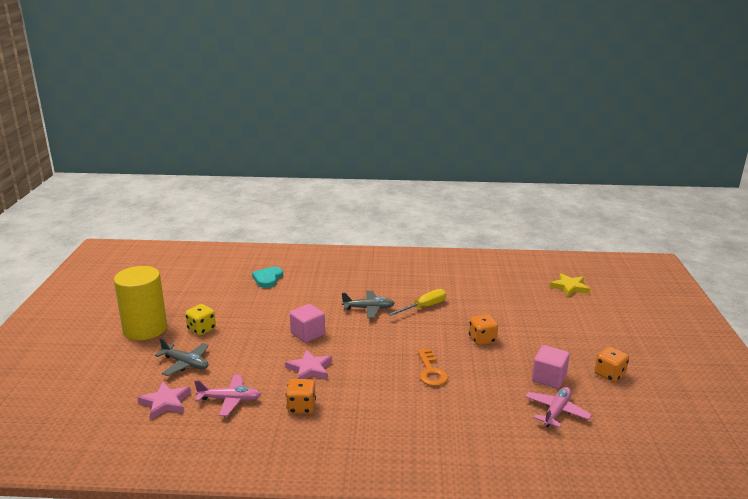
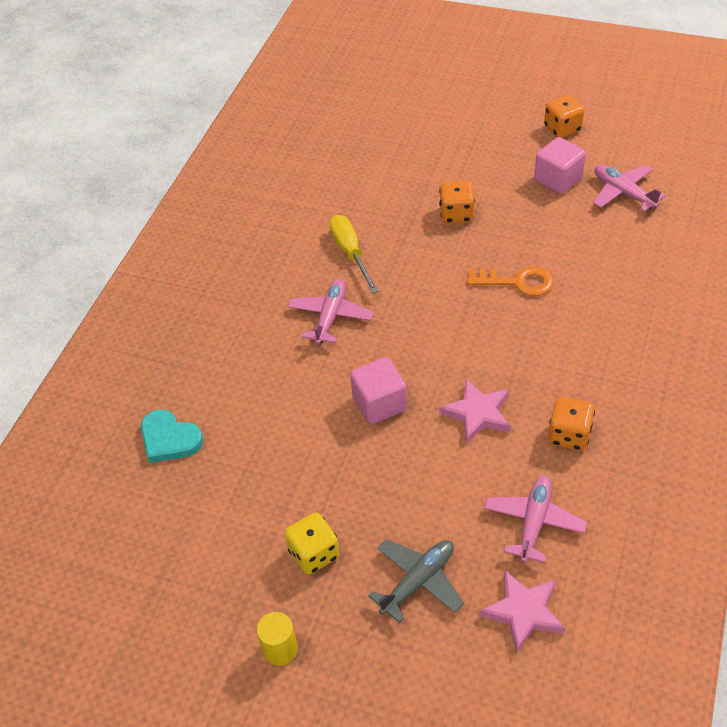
camera: 70 degrees left, 25 degrees up
yellow cylinder [114,266,167,340] -> yellow cylinder [257,612,298,666], size x0.42
grey plane [342,291,395,318] -> pink plane [288,279,373,345]
yellow star [549,273,590,297] -> none

